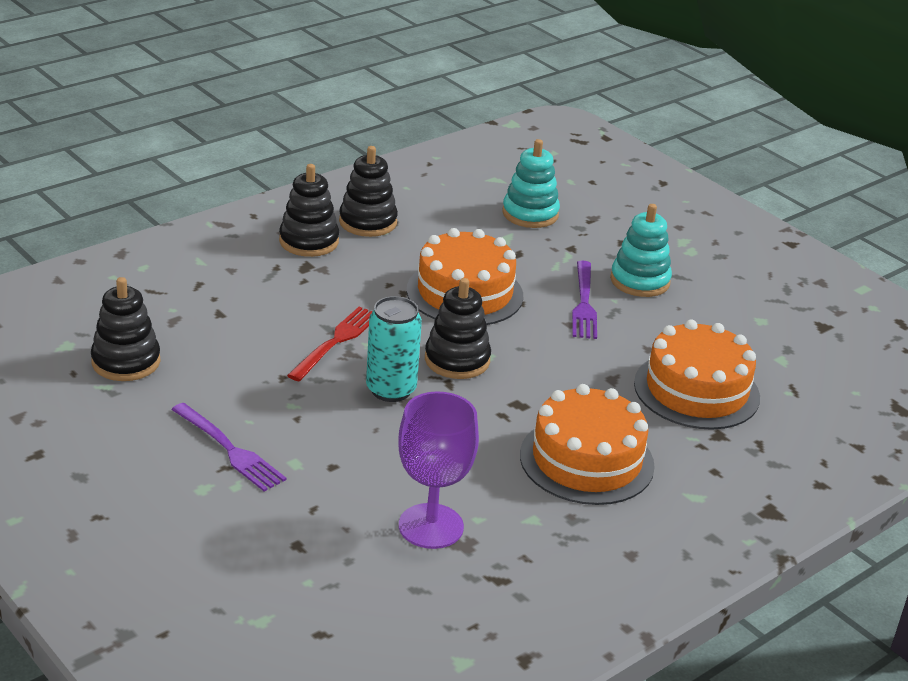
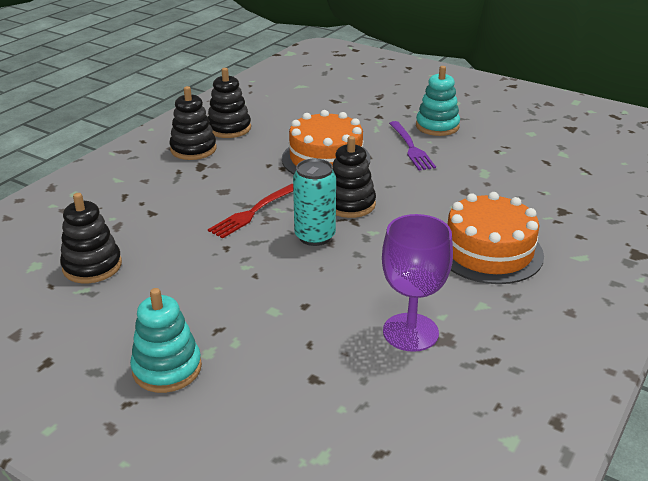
camera: 15 degrees left, 0 degrees up
purple fork [171,403,287,492] -> none
red fork [287,307,373,381] -> red fork turned 150 degrees counterclockwise [208,184,293,239]
turquoise stacking toy [502,139,560,228] -> turquoise stacking toy moved to [130,288,202,393]
orange cake [634,319,760,430] -> none

